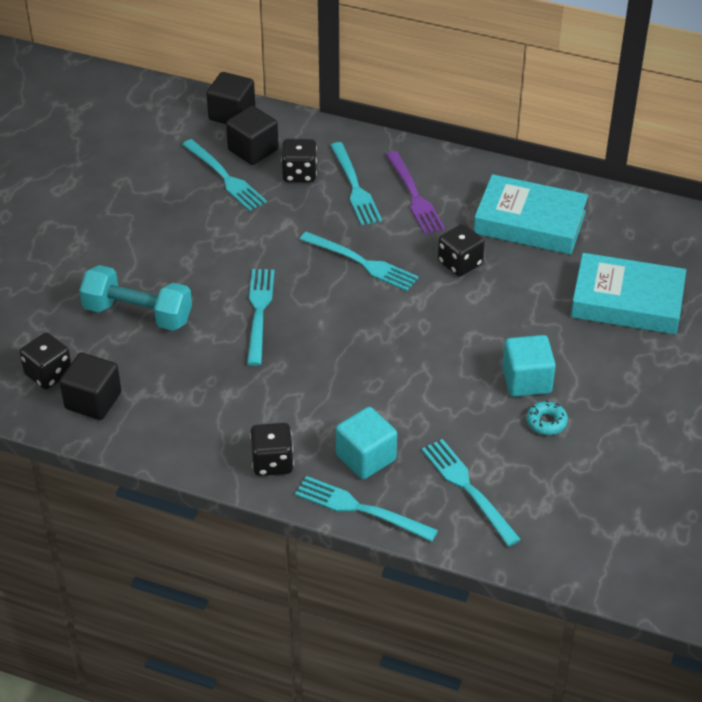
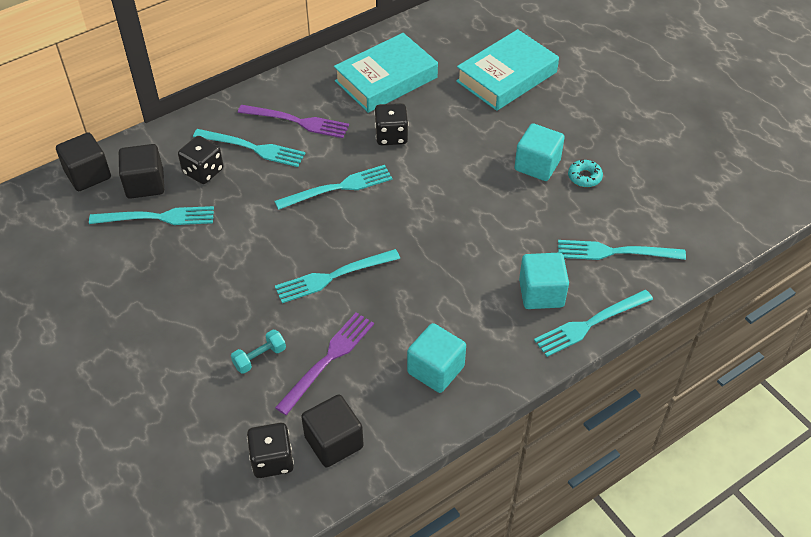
camera: 55 degrees left, 5 degrees up
turquoise dumbbell [79,265,192,331] -> turquoise dumbbell [231,330,286,374], size x0.49
turquoise fork [247,269,274,366] -> turquoise fork turned 60 degrees counterclockwise [275,249,400,303]
black dice [250,423,294,476] -> none
none -> purple fork [275,313,374,415]
none -> turquoise cube [407,323,466,393]

